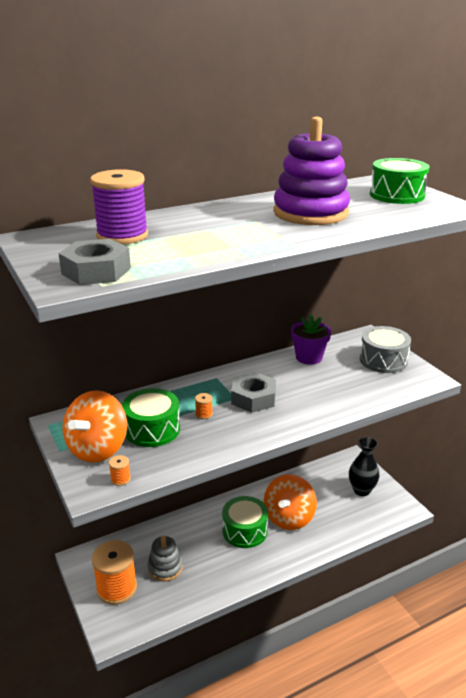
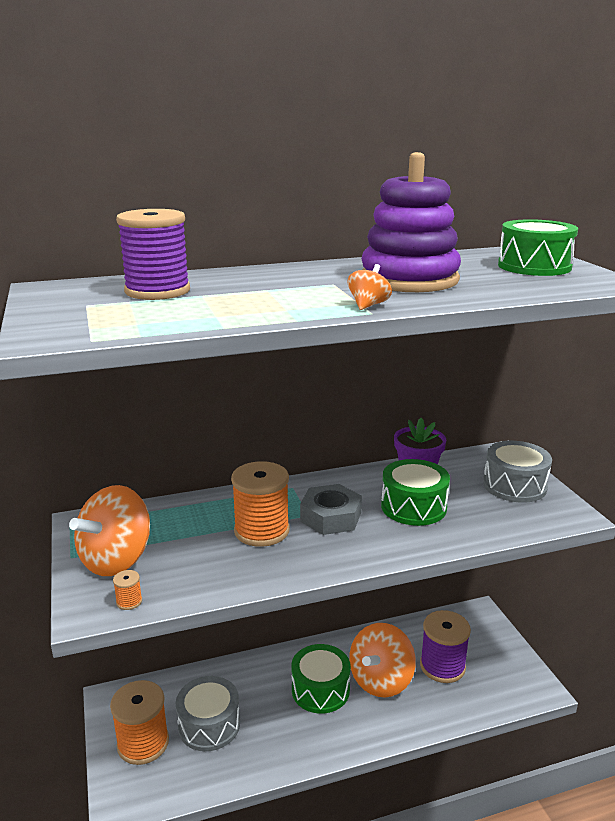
camera: 10 degrees right, 5 degrees down
grey nut [58,239,131,285] -> none
green drum [122,388,180,447] -> green drum moved to [381,459,450,526]
grey stacking toy [148,536,183,582] -> grey drum [176,676,240,751]
orange spool [195,393,213,419] -> orange spool [231,461,290,547], size x2.50
black vase [349,437,380,496] -> none
none -> orange spinning top [348,264,392,310]
none -> purple spool [420,610,471,683]

